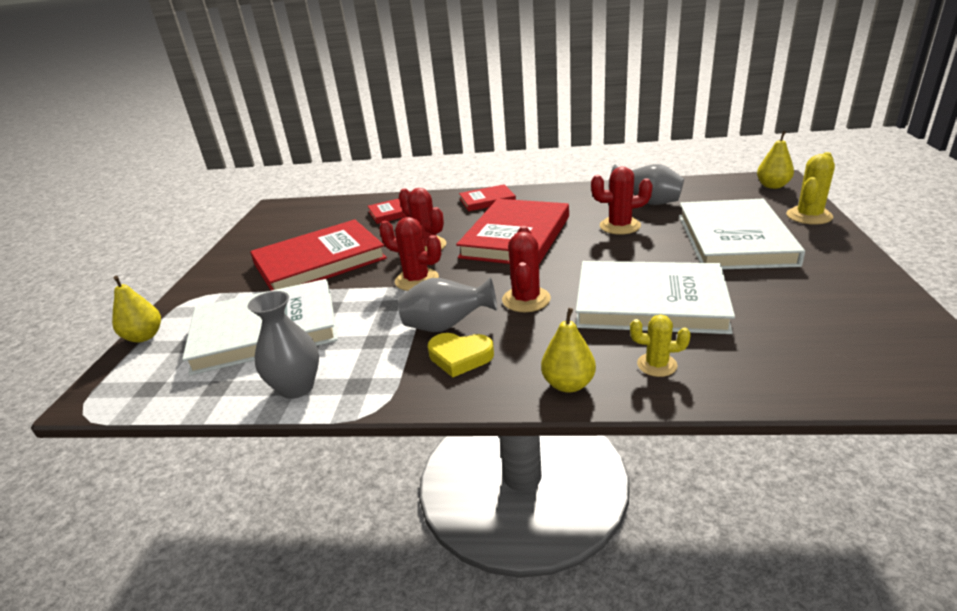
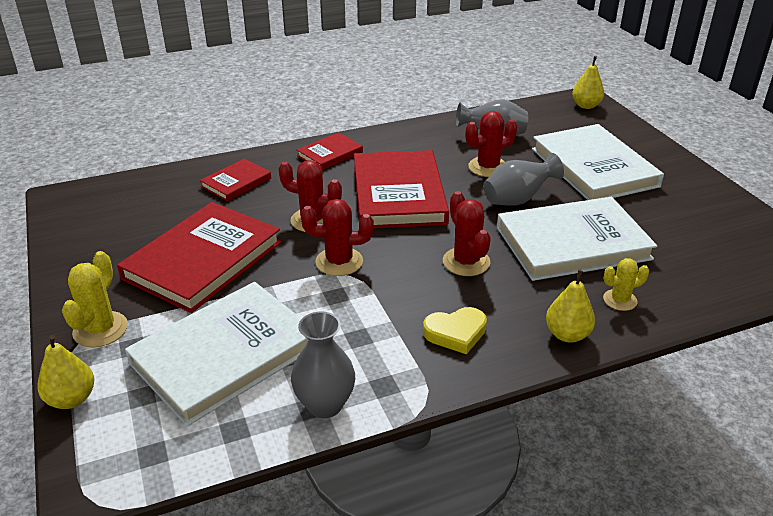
camera: 30 degrees left, 5 degrees up
grey vase [398,277,497,332] -> grey vase moved to [483,153,564,206]
yellow cactus [786,152,835,225] -> yellow cactus moved to [62,251,128,348]

